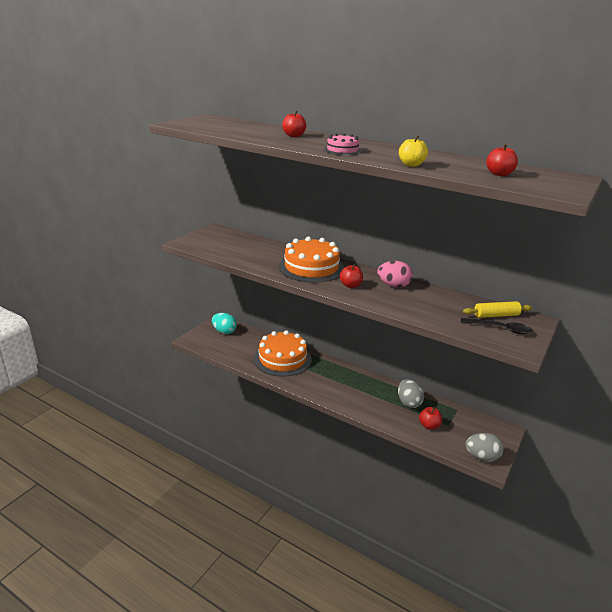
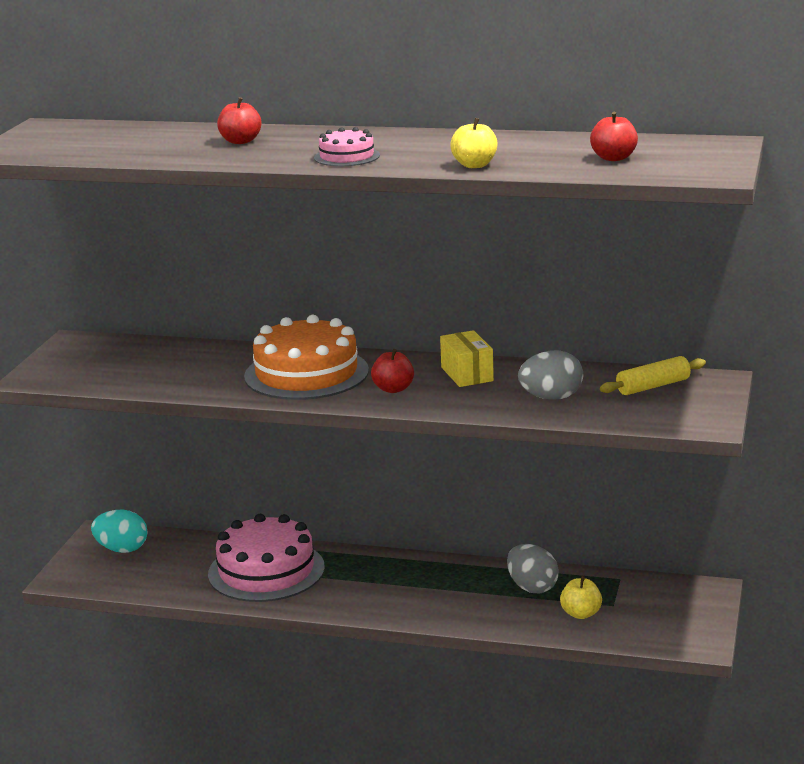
camera: 15 degrees left, 5 degrees down
orange cake [254,330,312,377] -> pink cake [208,514,325,602]
pink egg [377,261,413,287] -> yellow box [440,330,494,387]
red apple [419,407,442,430] -> yellow apple [560,576,602,619]
black spoon [461,318,533,334] -> none
grey egg [465,433,503,462] -> grey egg moved to [518,350,583,400]

